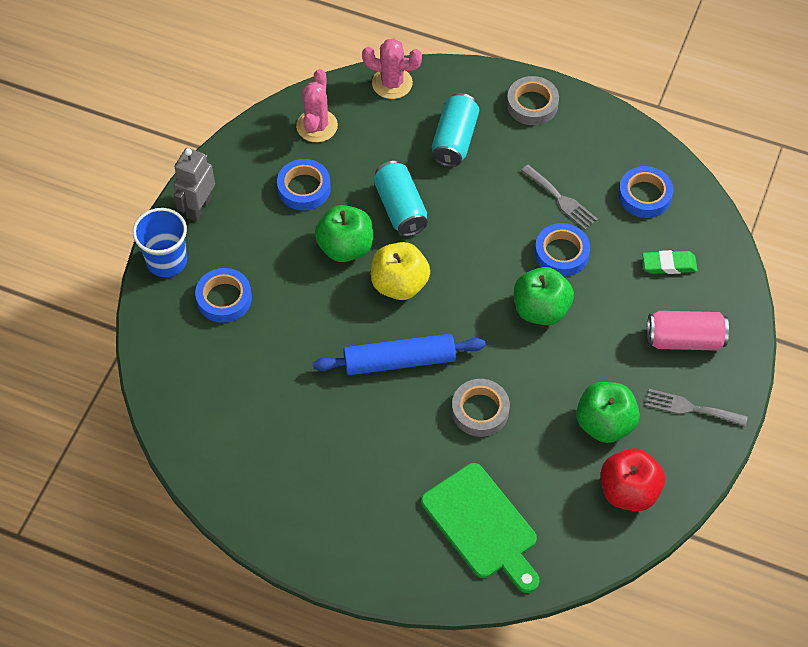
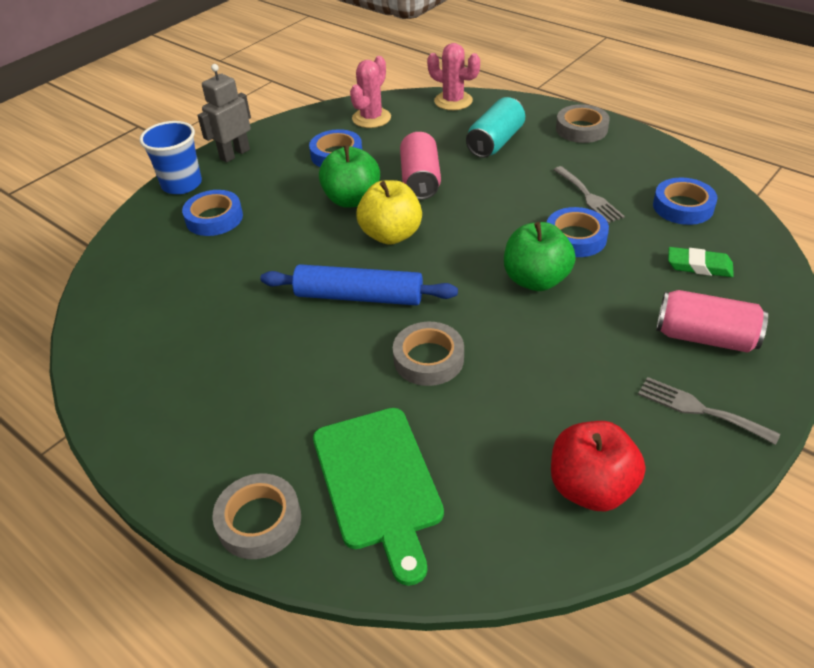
camera: 20 degrees right, 15 degrees down
turquoise can [373,161,428,236] -> pink can [400,132,441,200]
green apple [576,382,640,443] -> none
none -> grey tape [213,474,301,559]

